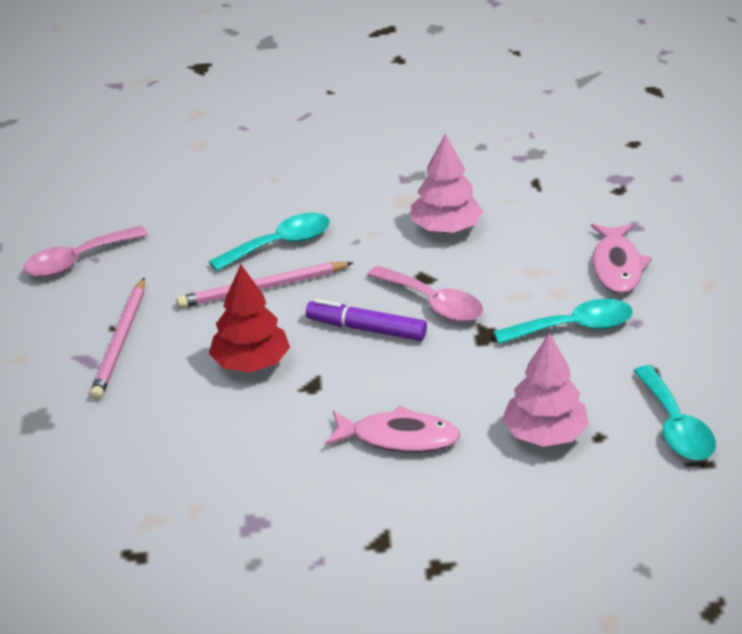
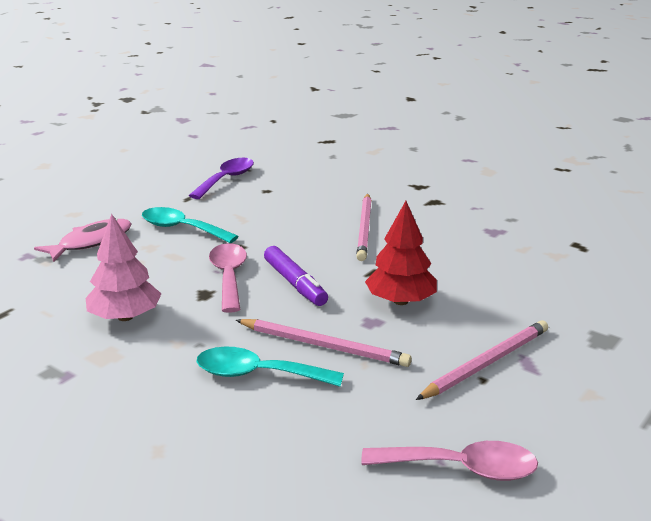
camera: 140 degrees left, 10 degrees down
pink fish [325,405,460,453] -> pink pencil [356,194,372,261]
pink tree [502,332,589,447] -> none
turquoise spoon [633,365,716,460] -> purple spoon [188,158,254,199]

